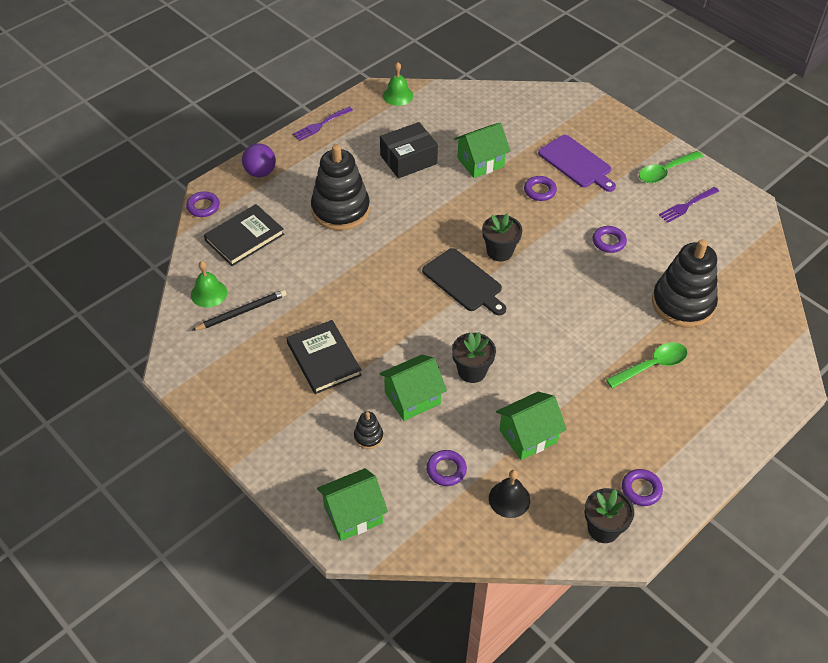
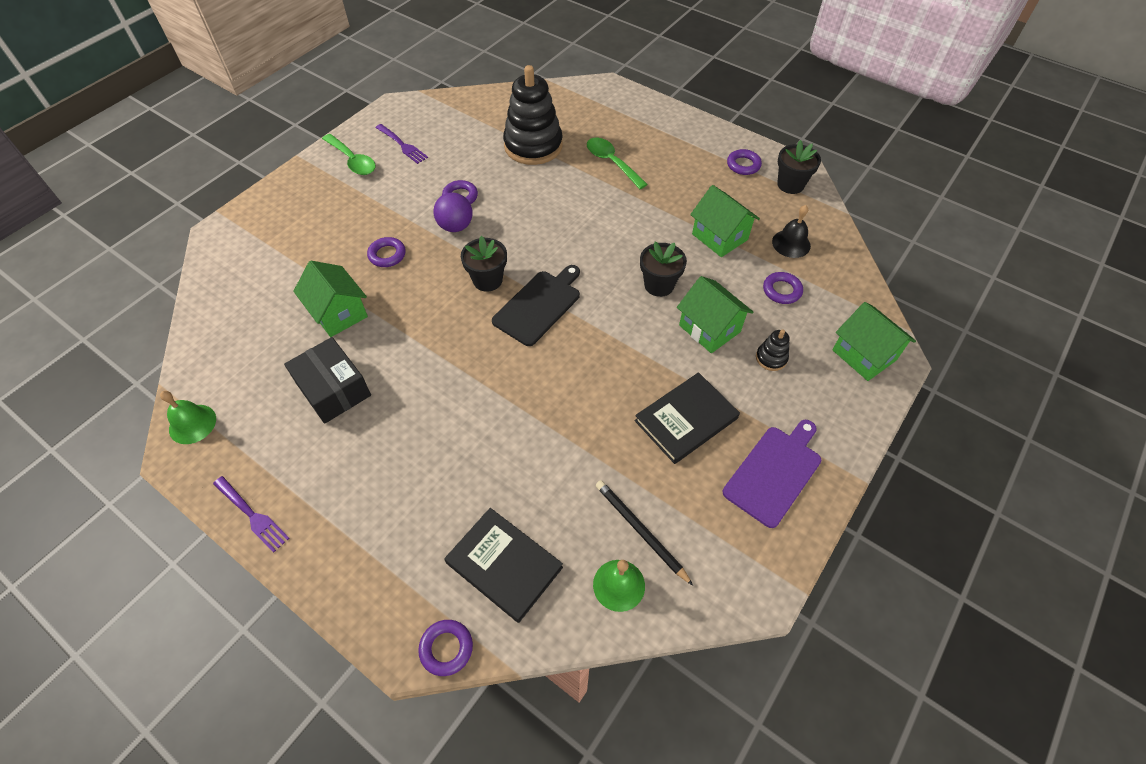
camera: 100 degrees left, 5 degrees up
purple ball [242,143,276,177] -> purple ball moved to [433,192,473,232]
black stacking toy [311,144,370,231] -> none
purple cutting board [538,135,616,192] -> purple cutting board moved to [723,420,821,528]

